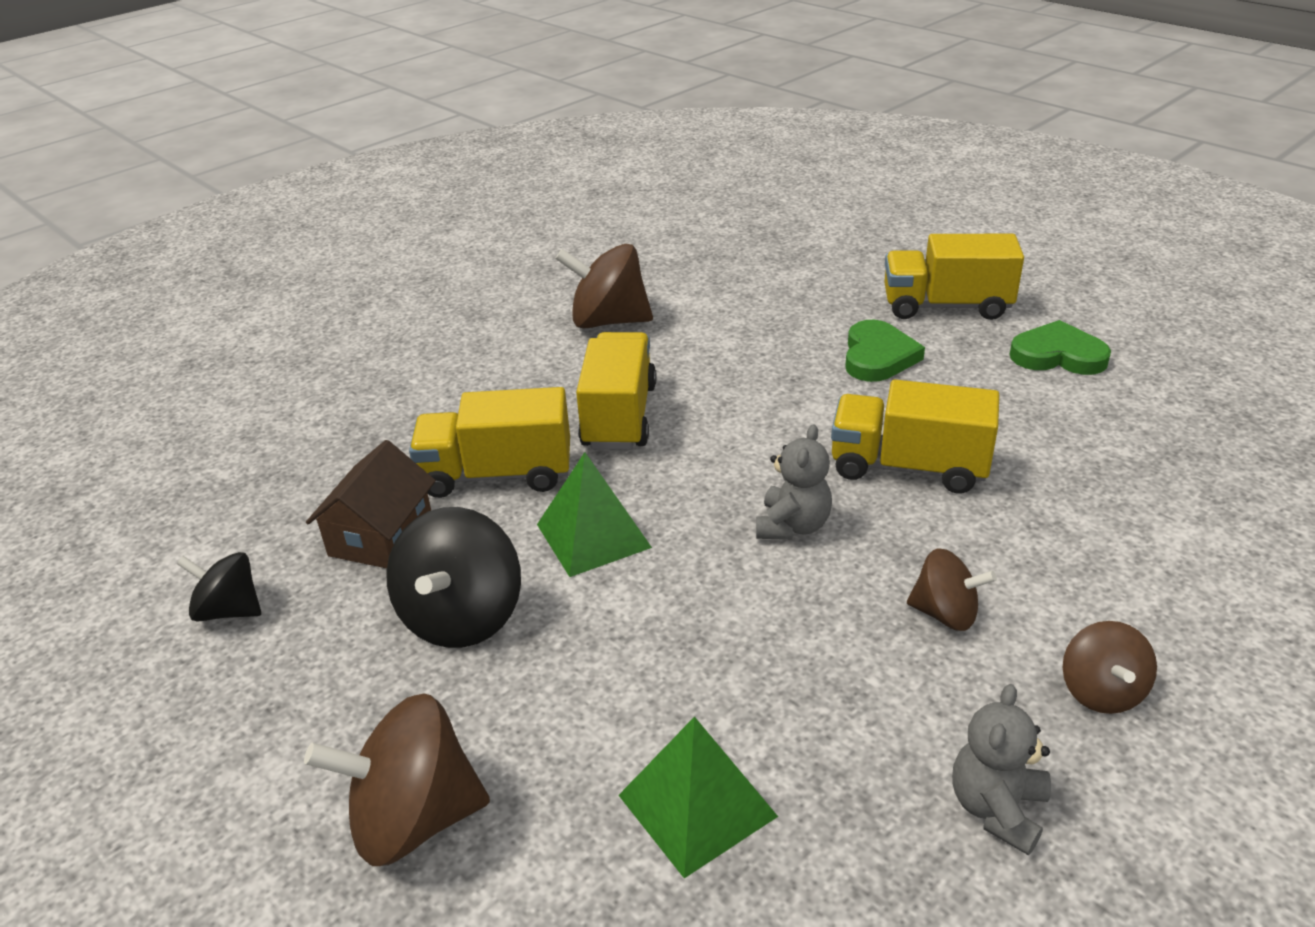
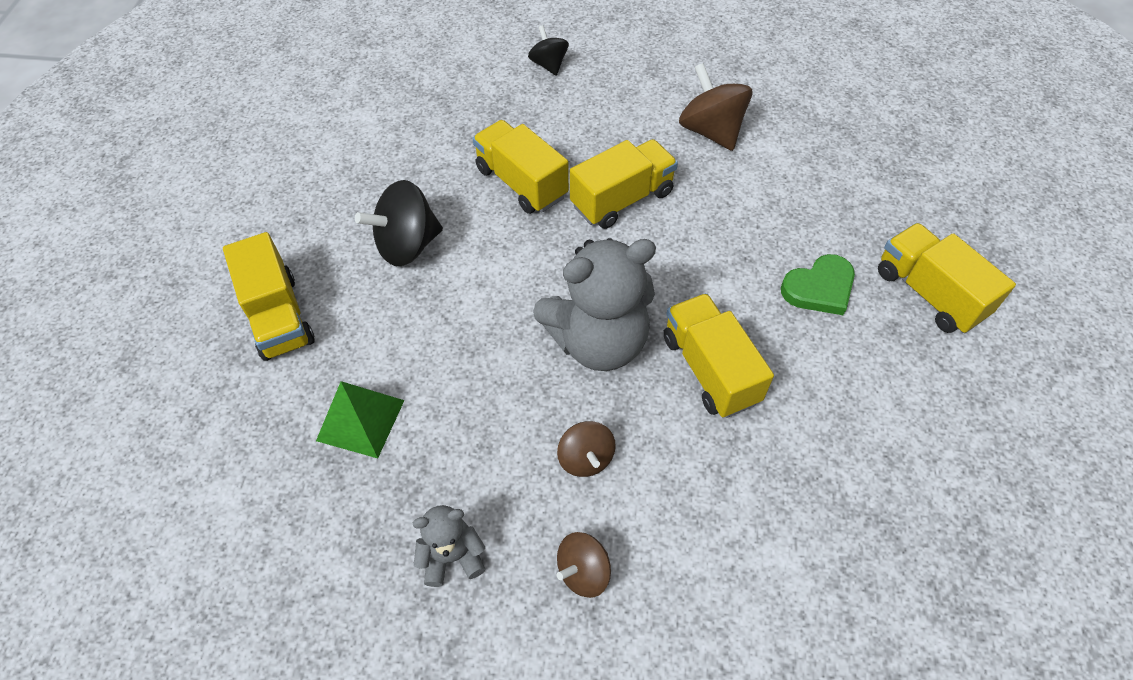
camera: 50 degrees right, 20 degrees up
black spinning top [177,552,261,622] -> black spinning top moved to [528,25,569,76]
brown spinning top [304,693,490,866] -> yellow truck [223,232,315,361]
brown house [306,440,436,568] -> none
green pyramid [537,452,652,577] -> none
grey teddy bear [756,424,832,540] -> grey teddy bear [533,238,656,371], size x2.03
green heart [1009,320,1111,375] -> none

